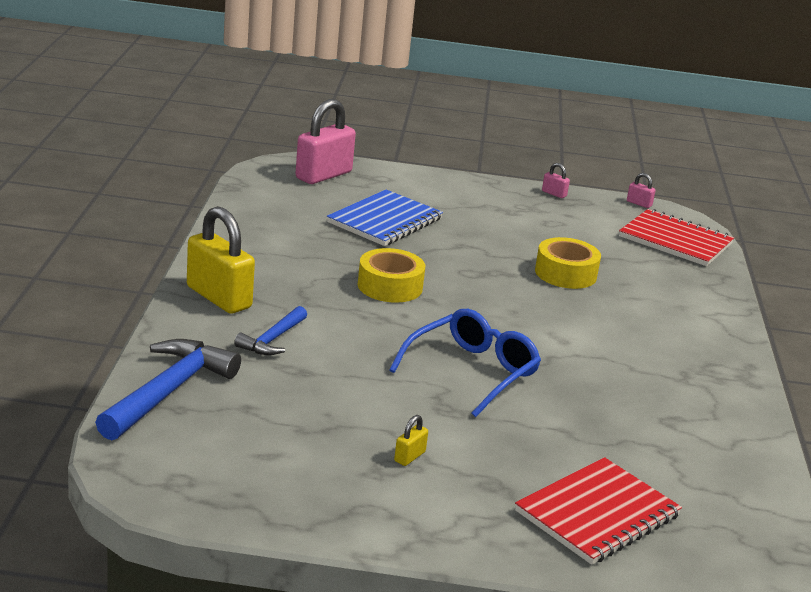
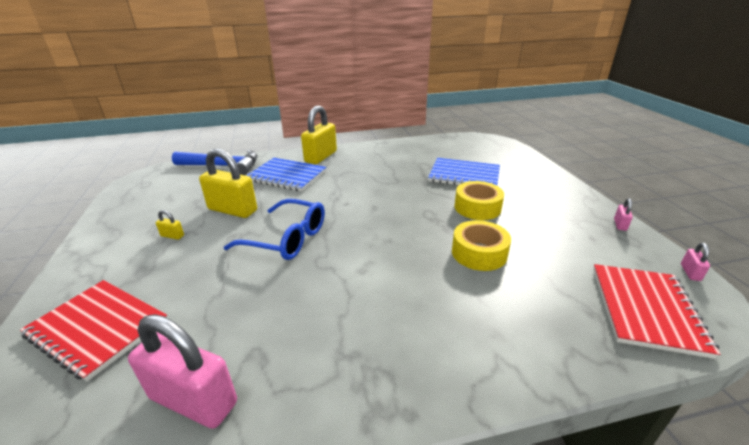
camera: 75 degrees right, 5 degrees up
blue hammer [234,306,307,355] -> blue notebook [246,158,326,191]
pink padlock [295,99,356,184] -> pink padlock moved to [128,314,237,429]
yellow tape [358,248,425,302] -> yellow tape moved to [455,181,504,220]
none -> yellow padlock [199,149,257,218]

